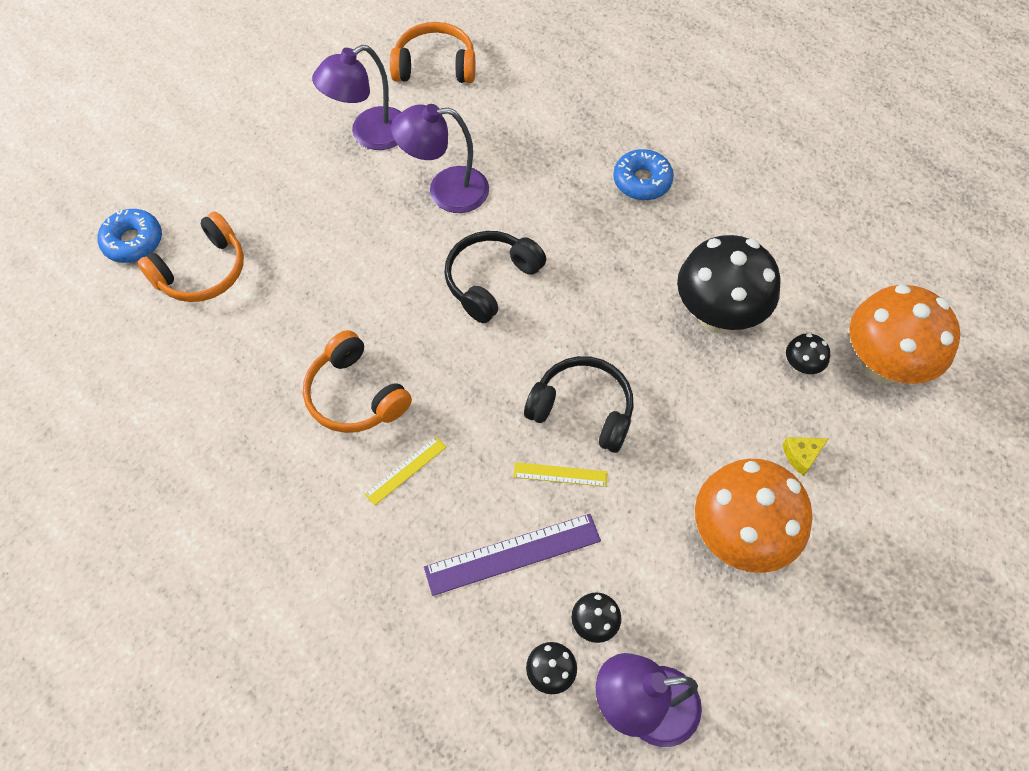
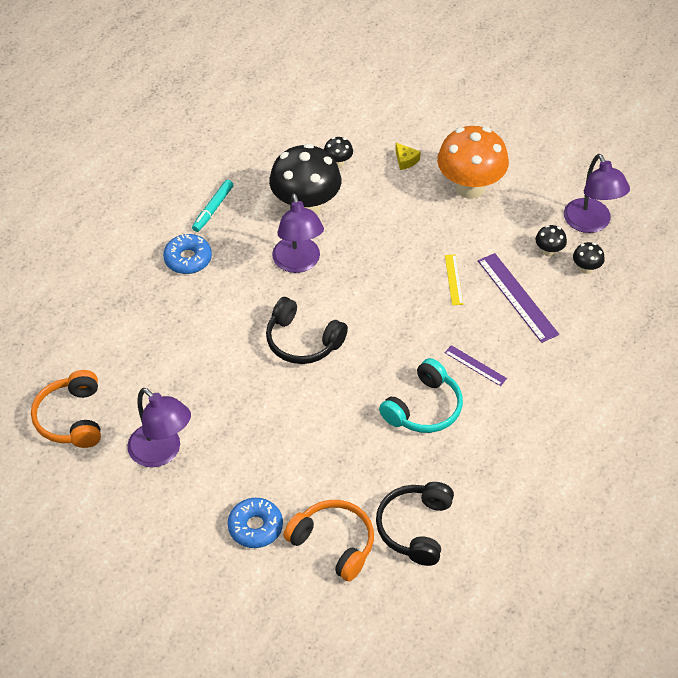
camera: 100 degrees left, 10 degrees down
blue donut [98,209,162,263] -> blue donut moved to [228,498,283,548]
orange headphones [303,330,412,433] -> turquoise headphones [379,358,463,433]
yellow ruler [365,436,446,506] -> purple ruler [445,345,507,386]
purple lamp [391,104,489,213] -> purple lamp moved to [272,193,324,273]
black headphones [524,356,634,453] -> black headphones moved to [376,482,454,566]
orange mushroom [849,284,960,384] -> none
none -> turquoise marker [192,180,233,232]

